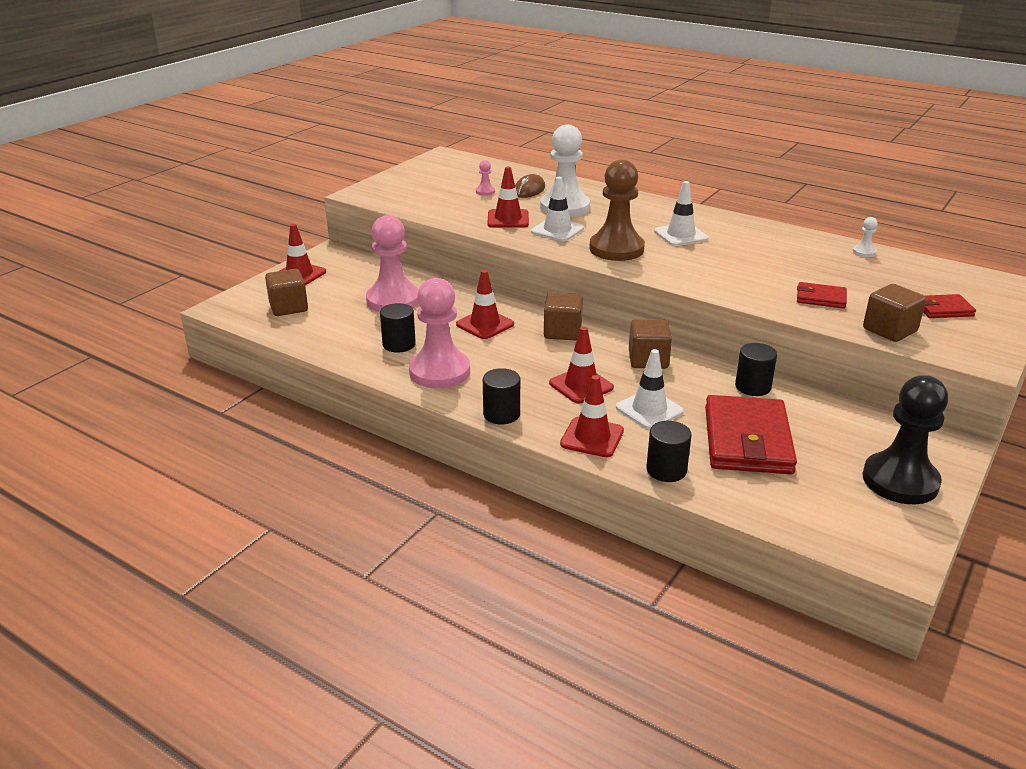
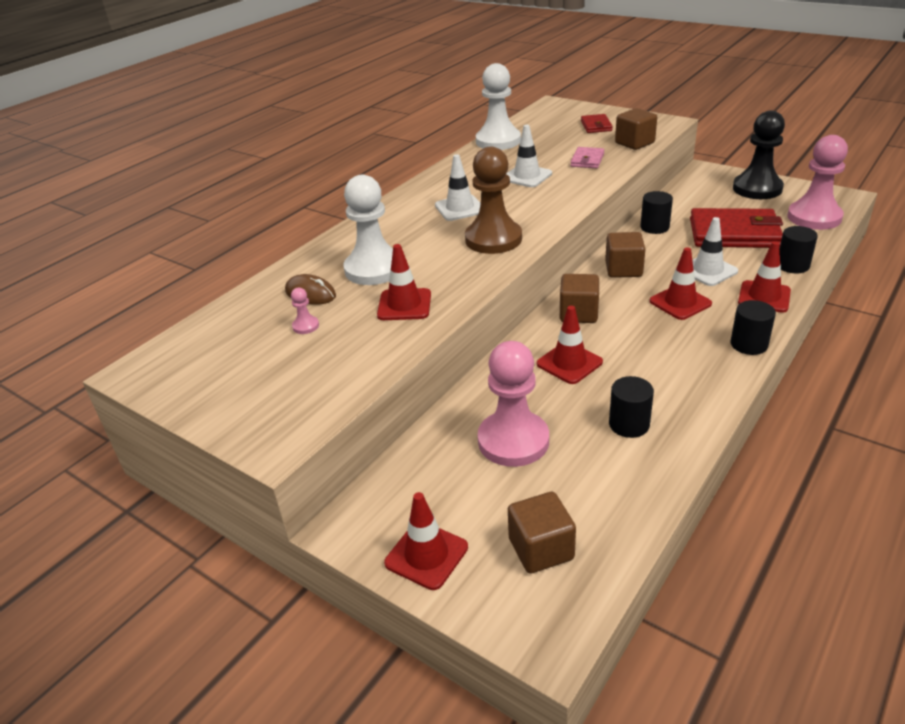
camera: 85 degrees left, 5 degrees up
pink pawn [409,278,470,388] -> pink pawn moved to [787,135,848,230]
white traffic cone [531,177,584,241] -> white traffic cone moved to [506,125,552,187]
red wallet [797,282,847,309] -> pink wallet [570,147,604,168]
white pawn [853,217,878,257] -> white pawn [476,63,521,150], size x2.47

